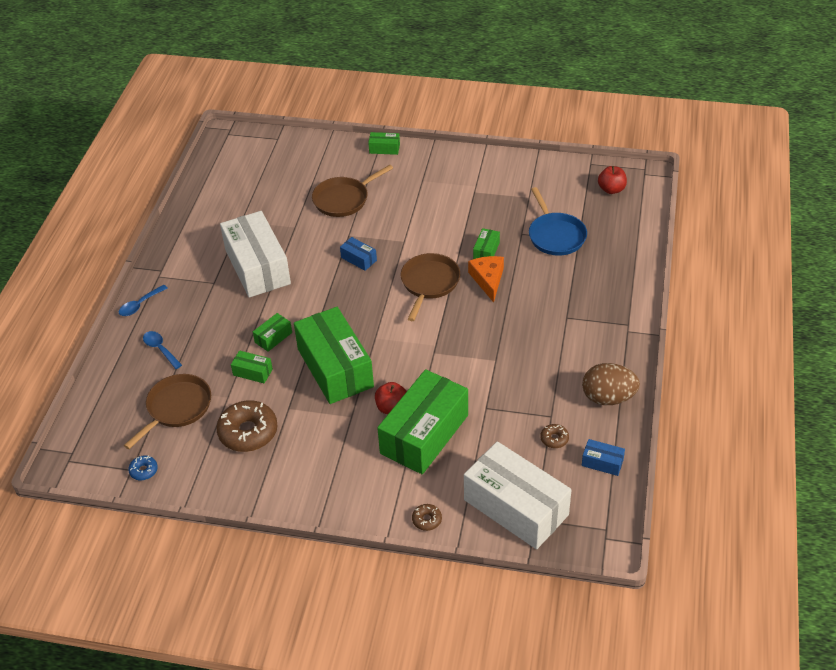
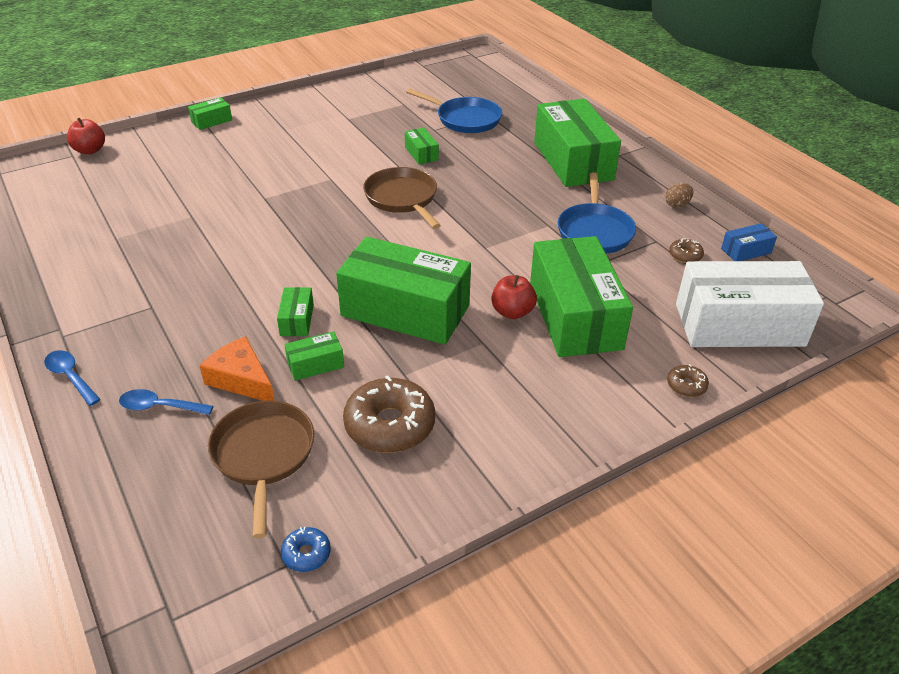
camera: 45 degrees left, 5 degrees down
blue spoon [119,285,168,316] -> blue spoon turned 135 degrees clockwise [44,350,101,406]
white box [220,211,291,298] -> none
brown pan [312,165,393,217] -> none
blue box [340,237,377,271] -> none
orange cheese [468,256,504,303] -> orange cheese moved to [200,336,275,401]
brown egg [582,363,640,405] -> brown egg [666,183,693,208], size x0.49
red apple [598,166,627,194] -> red apple moved to [67,118,105,154]
none -> green box [534,99,621,187]
none -> blue pan [558,172,636,254]

